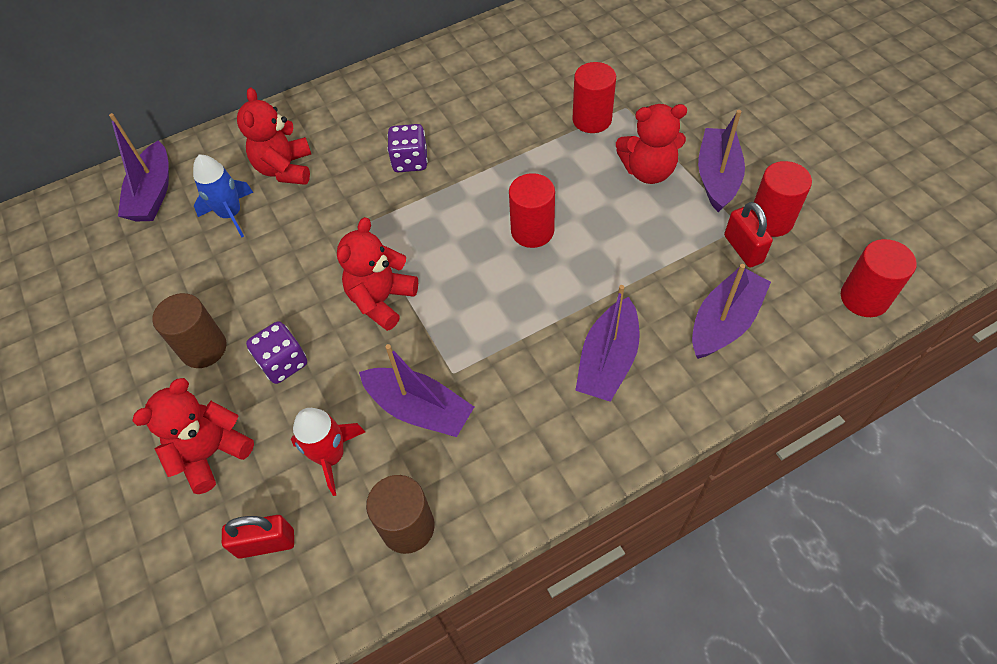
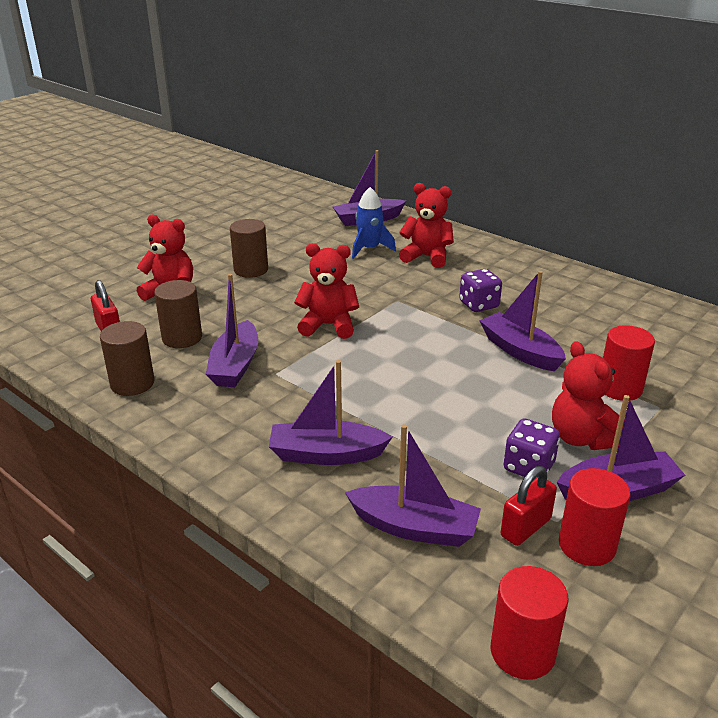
camera: 65 degrees right, 25 degrees down
red teddy bear [237,88,311,185] -> red teddy bear turned 45 degrees clockwise [399,183,454,268]
purple dice [246,321,307,384] -> purple dice moved to [504,418,560,479]
red rocket [291,408,365,496] -> brown cylinder [154,280,202,348]
red cylinder [509,173,555,248] -> none
none -> purple boat [479,271,566,371]

